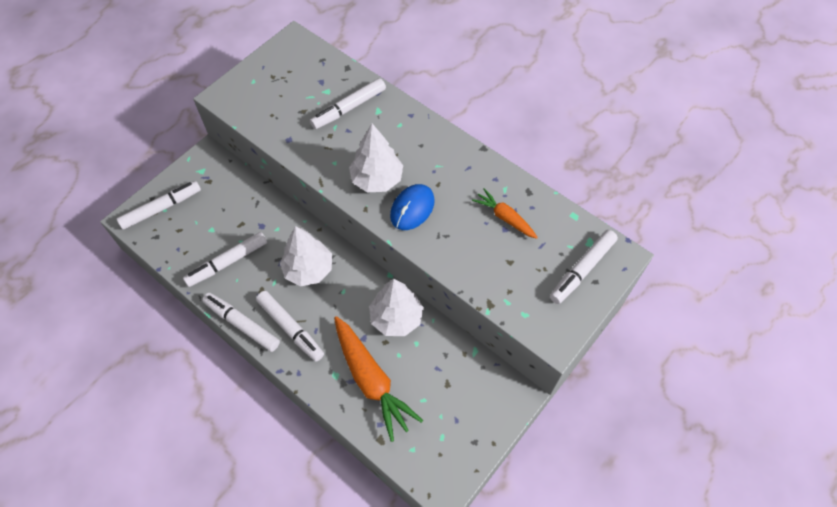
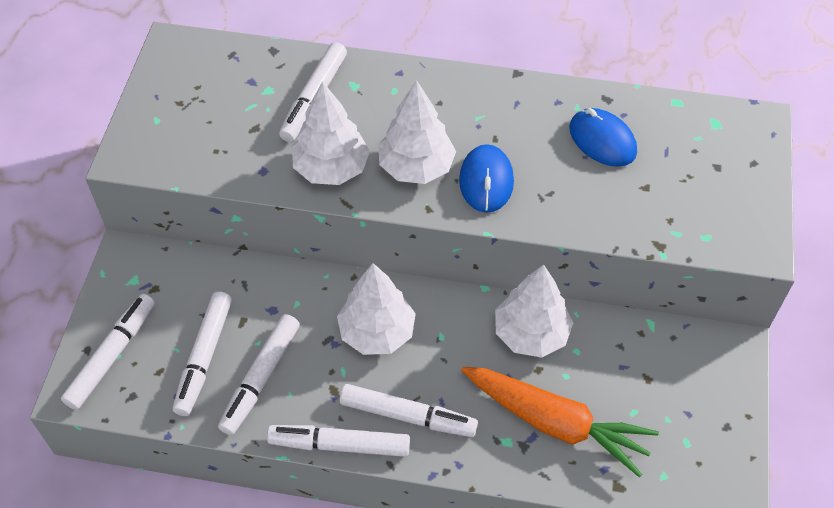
camera: 30 degrees left, 5 degrees down
orange carrot [472,188,538,239] -> blue mouse [569,108,637,167]
white marker [550,230,618,304] -> white marker moved to [173,291,232,416]
none -> white tree [292,81,370,185]

